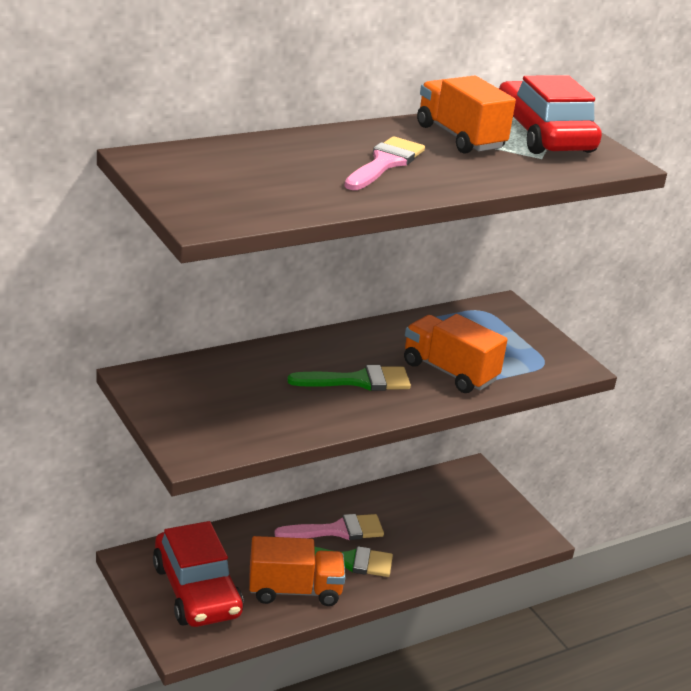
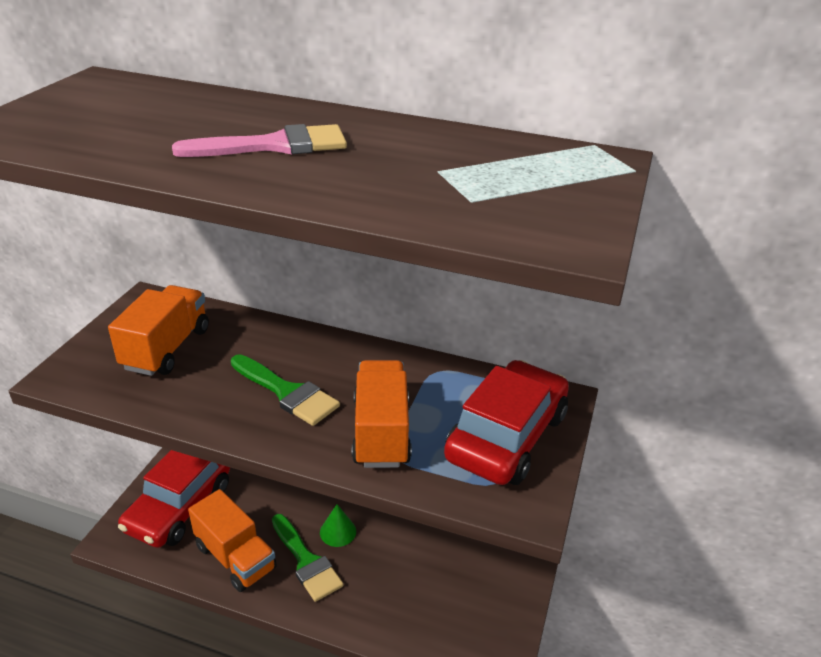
camera: 50 degrees right, 5 degrees up
pink brush [274,514,384,540] -> green cone [320,504,356,547]
orange truck [417,76,516,154] -> orange truck moved to [108,285,209,376]
red car [499,75,602,154] -> red car moved to [444,360,569,485]

